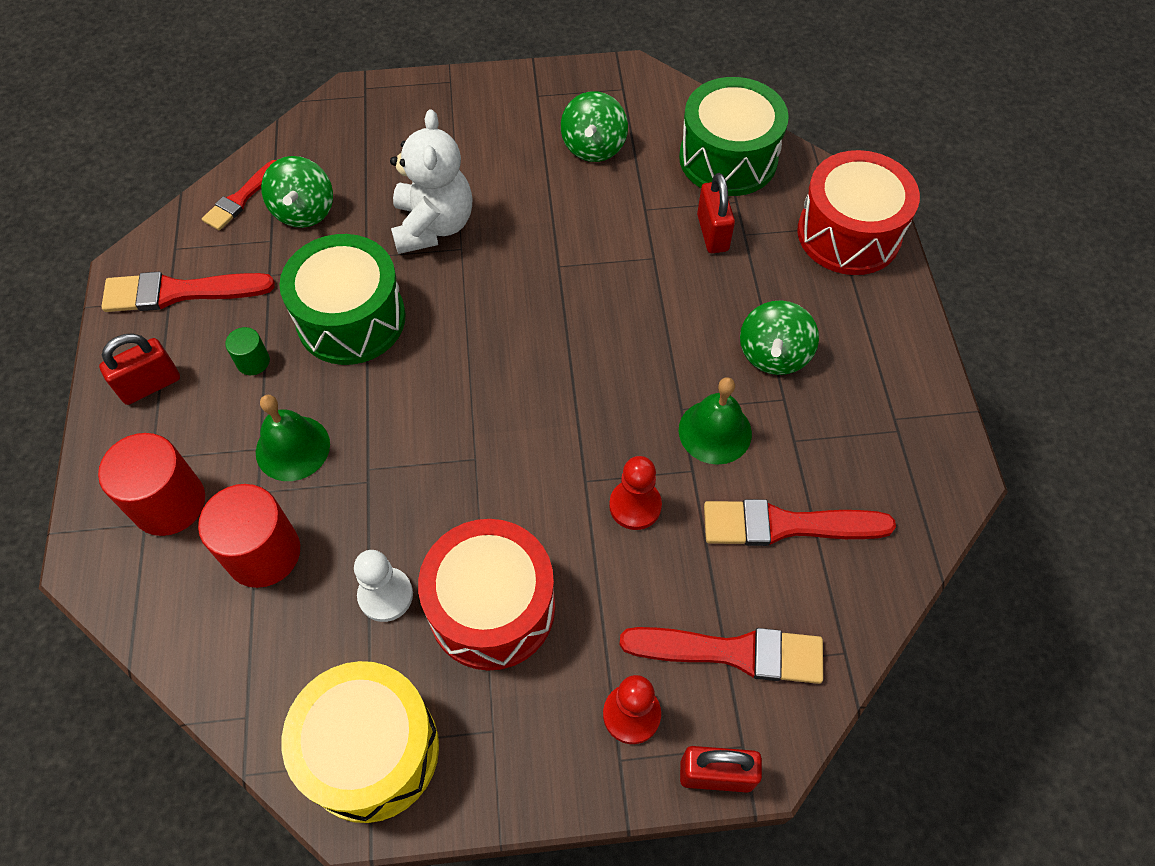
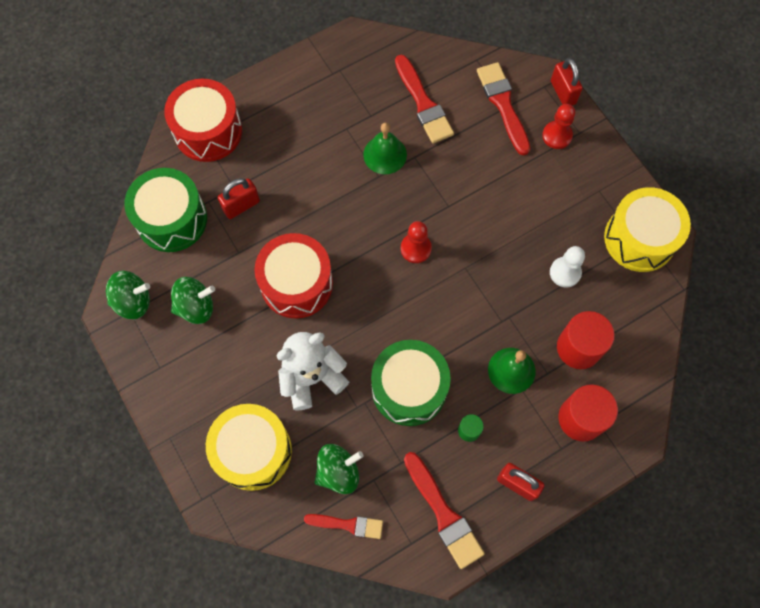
camera: 115 degrees left, 10 degrees up
red drum [418,519,555,671] -> red drum moved to [254,233,333,319]
red pawn [609,456,662,530] -> red pawn moved to [401,221,432,263]
green spinning top [740,300,819,375] -> green spinning top moved to [106,271,150,319]
none -> yellow drum [206,404,292,491]

